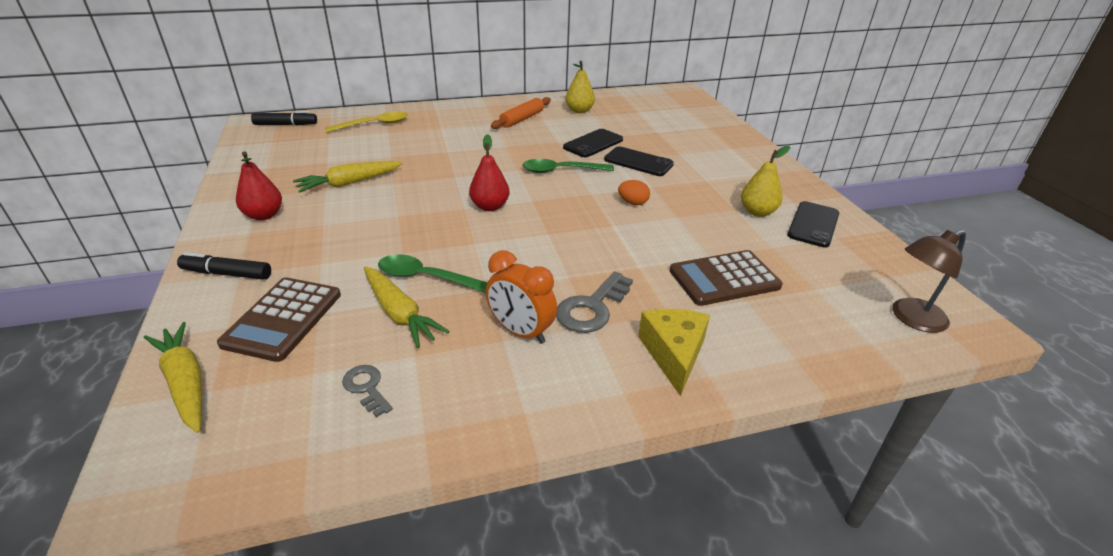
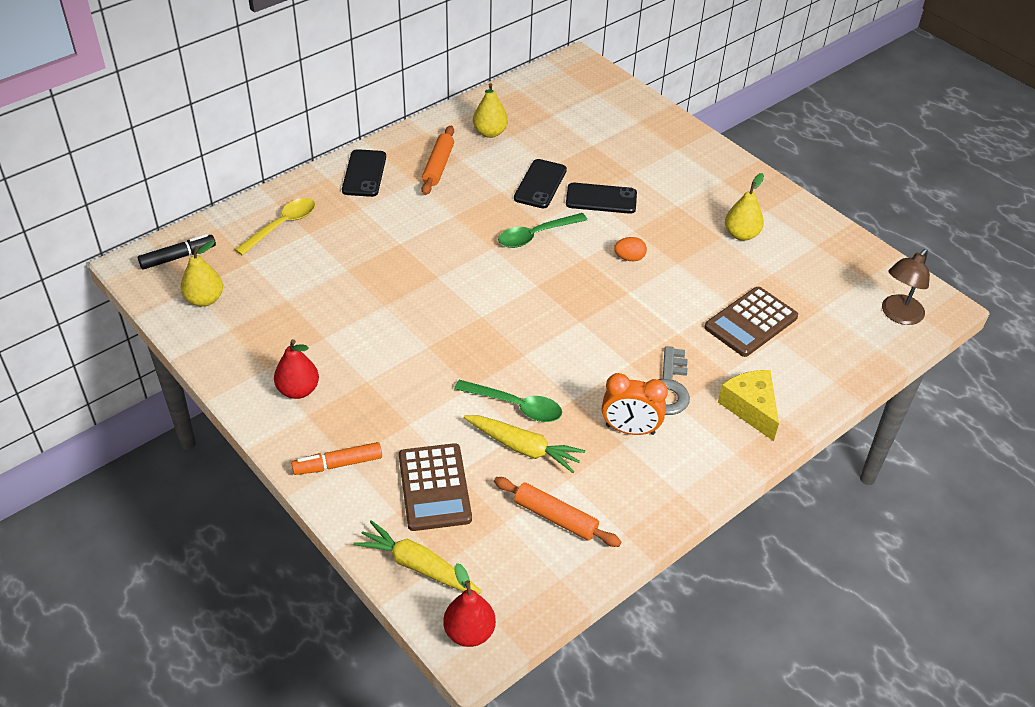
camera: 25 degrees left, 10 degrees up
black marker [177,252,271,280] -> orange marker [291,442,382,475]
yellow carrot [293,161,403,193] -> none
grey key [342,365,393,417] -> orange rolling pin [494,477,621,547]
green spoon [378,254,488,293] -> green spoon turned 150 degrees counterclockwise [454,380,562,422]
red pear [469,134,509,211] -> red pear moved to [443,563,496,647]
black phone [787,201,839,248] -> black phone moved to [342,149,386,197]
none -> yellow pear [181,240,223,307]

